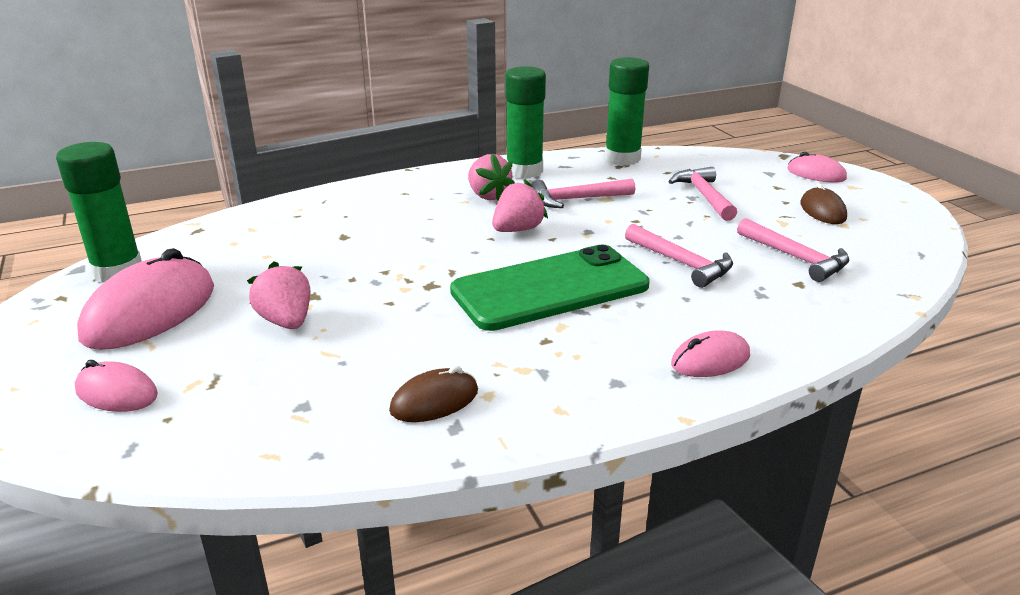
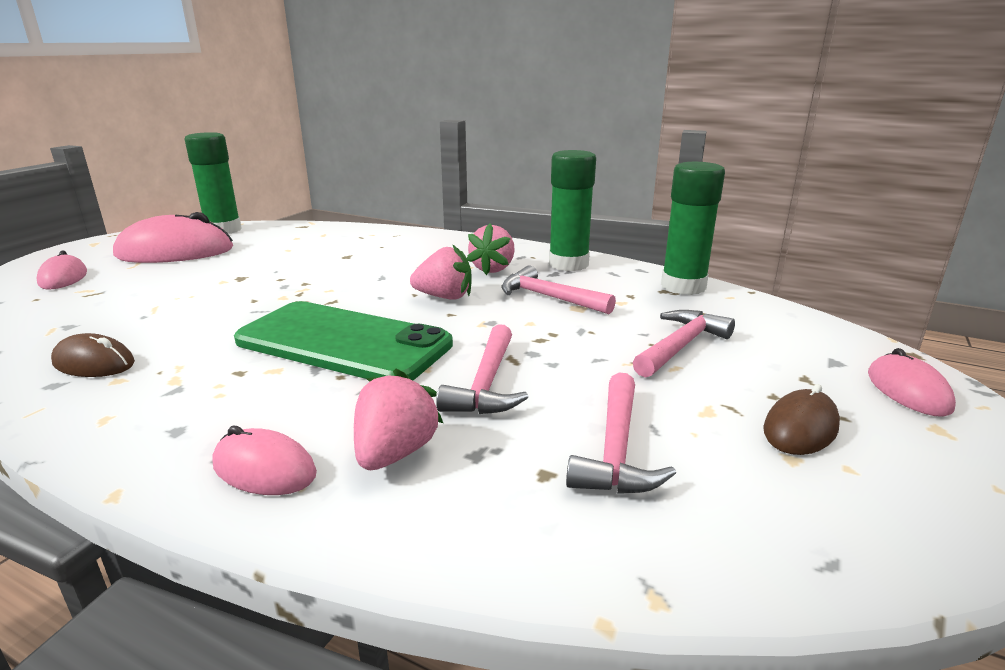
camera: 50 degrees right, 5 degrees down
pink strawberry [247,261,311,329] -> pink strawberry moved to [354,369,443,470]

